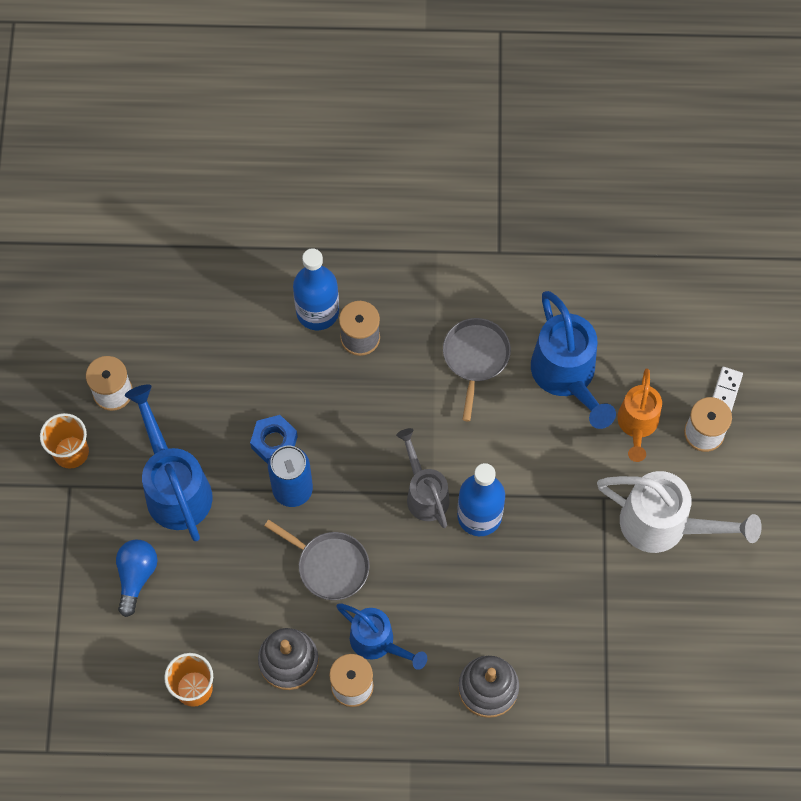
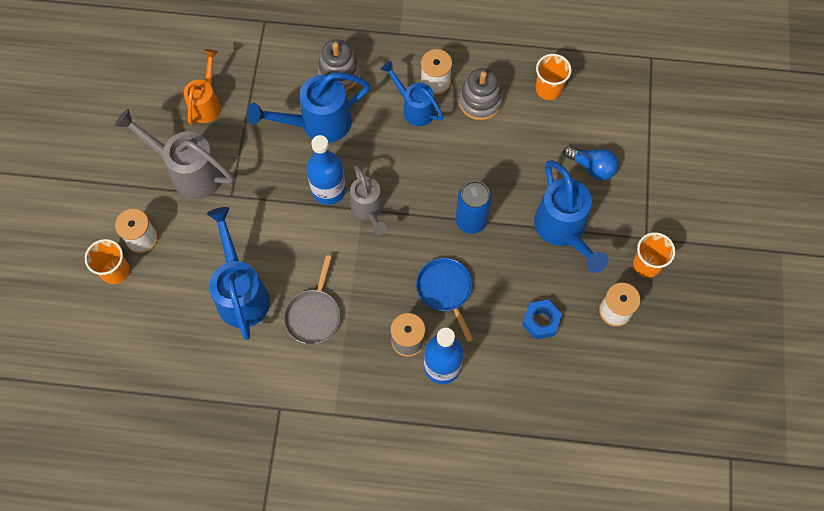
camera: 175 degrees left, 0 degrees up
blue light bulb [116,539,157,617] -> blue light bulb turned 75 degrees counterclockwise [563,146,618,180]
blue nut [250,415,298,464] -> blue nut moved to [522,300,562,340]
grey pan [264,520,370,600] -> none
white watering can [597,471,762,553] -> grey watering can [114,109,234,199]
orange watering can [617,369,662,462] -> orange watering can moved to [184,49,221,125]
white domino [713,367,743,411] -> orange cup [85,239,130,284]
none -> blue watering can [247,73,370,143]
none -> blue pan [416,258,474,342]

